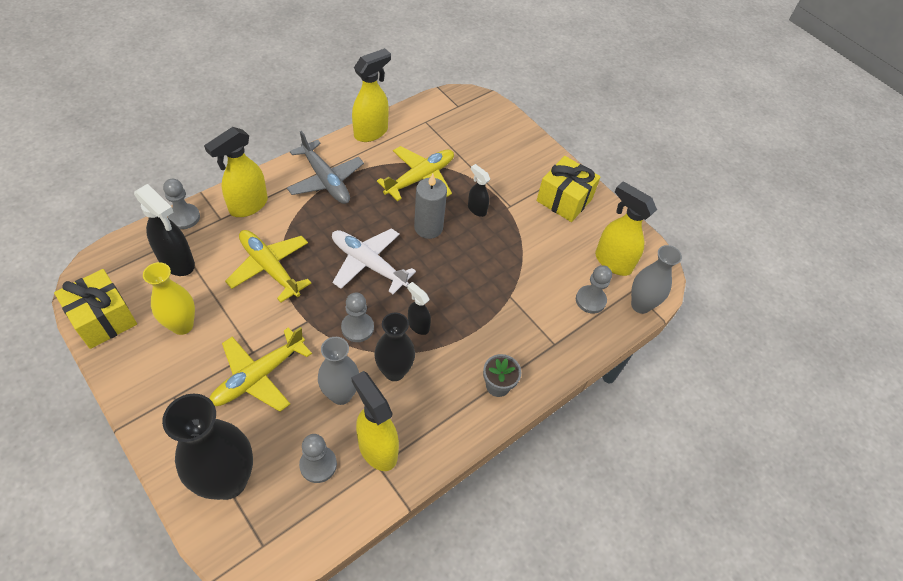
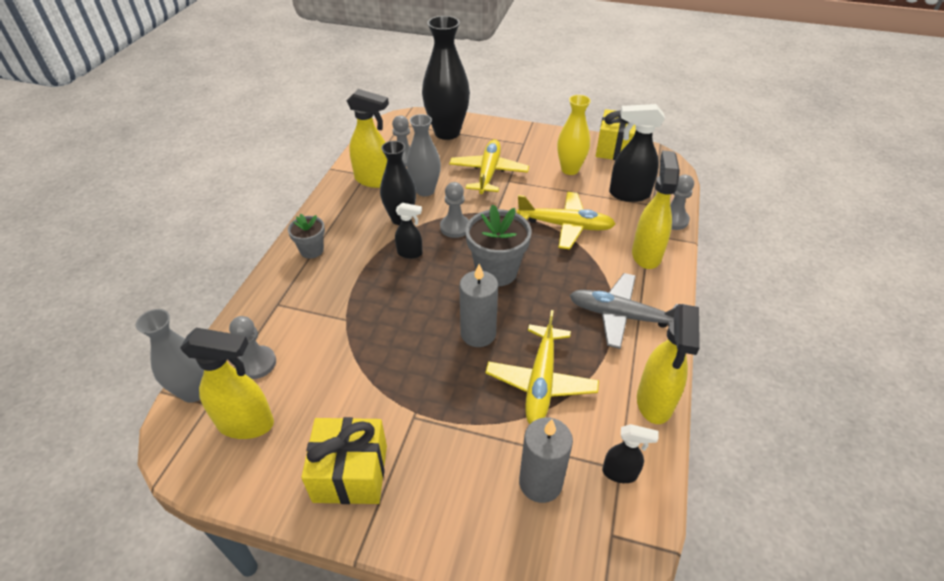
camera: 150 degrees right, 10 degrees down
white plane [332,228,416,294] -> grey flower pot [465,204,532,287]
black spray bottle [468,164,490,217] -> black spray bottle moved to [602,424,659,483]
none -> grey candle [519,417,573,503]

